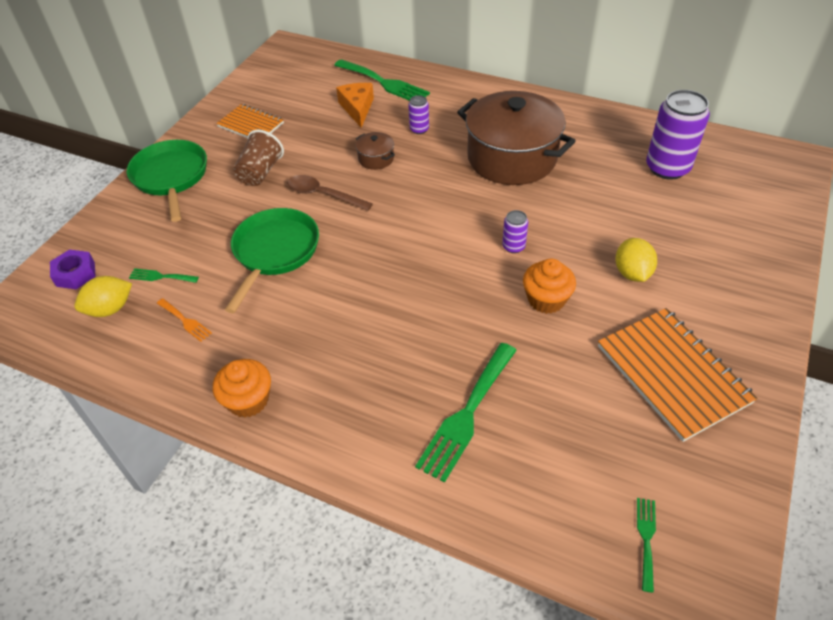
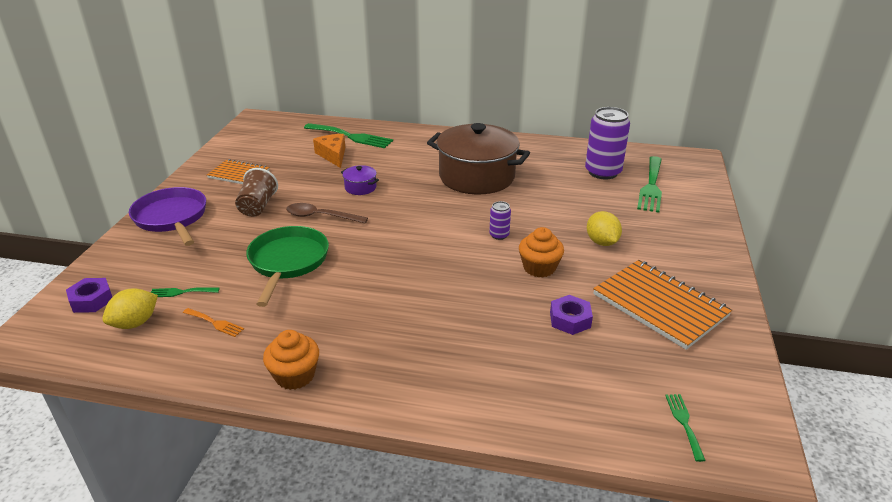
camera: 15 degrees left, 15 degrees down
green pan [127,140,207,222] -> purple pan [129,187,206,246]
brown pot [355,132,395,170] -> purple pot [341,165,379,195]
purple can [408,95,429,134] -> none
green fork [415,343,517,483] -> green fork moved to [637,156,662,213]
none -> purple nut [550,295,593,335]

